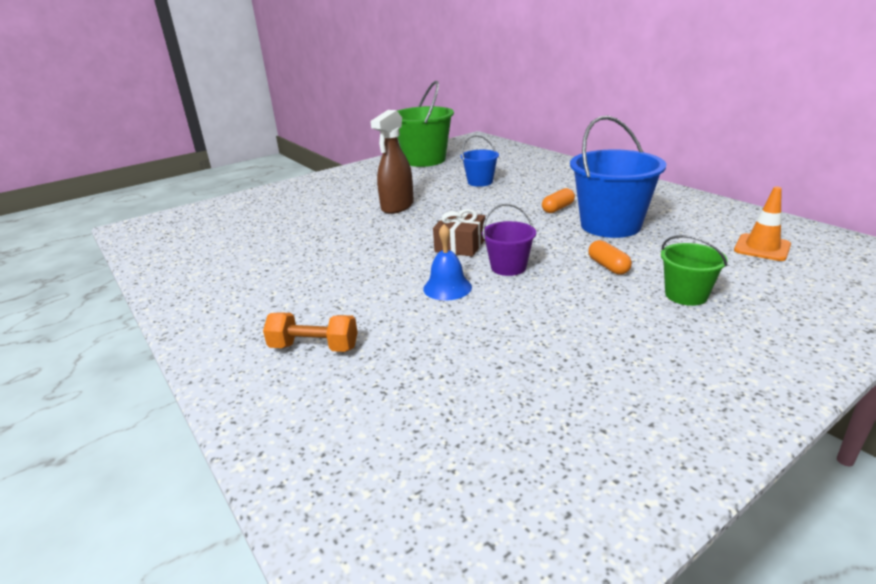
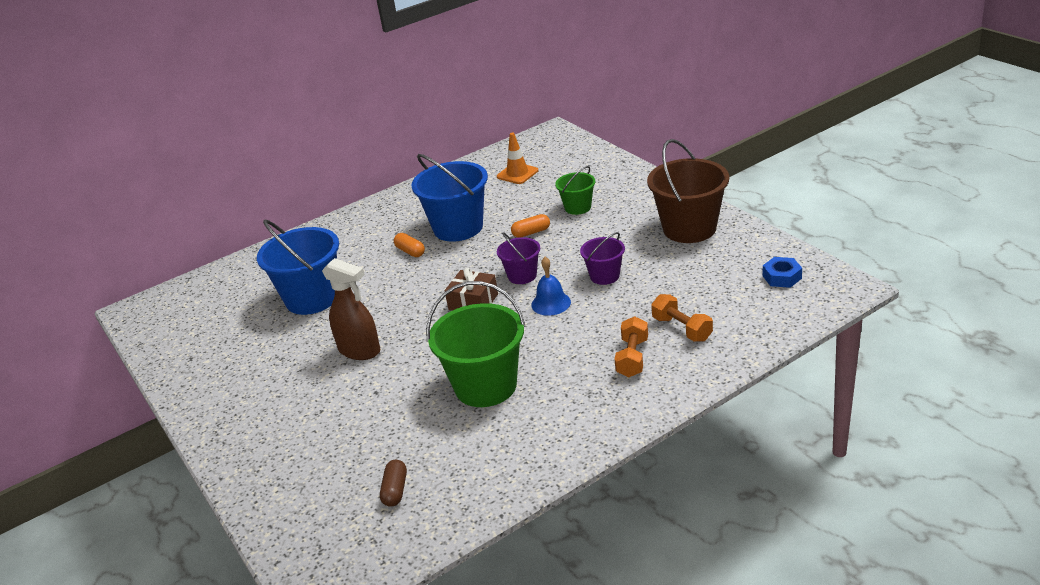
camera: 85 degrees left, 5 degrees up
green bucket [397,81,454,167] -> green bucket moved to [426,281,526,407]
blue bucket [461,135,499,187] -> blue bucket [257,220,339,315], size x1.88
none -> brown capsule [380,460,407,507]
none -> purple bucket [580,232,625,285]
none -> brown bucket [647,139,729,243]
none -> orange dumbbell [651,294,713,342]
none -> blue nut [763,257,802,288]

